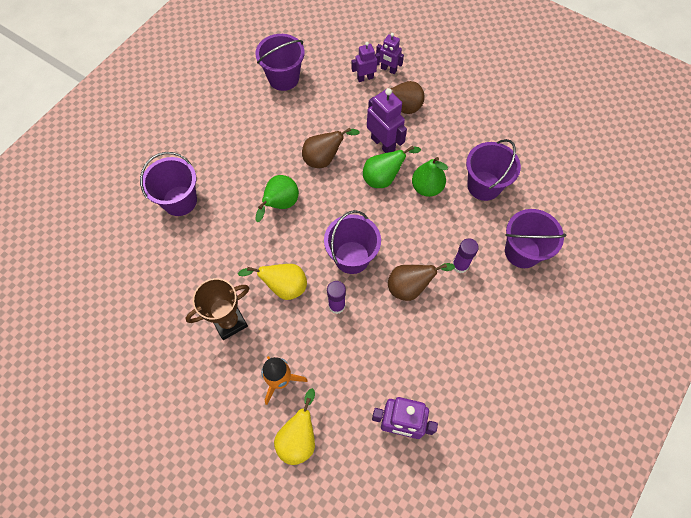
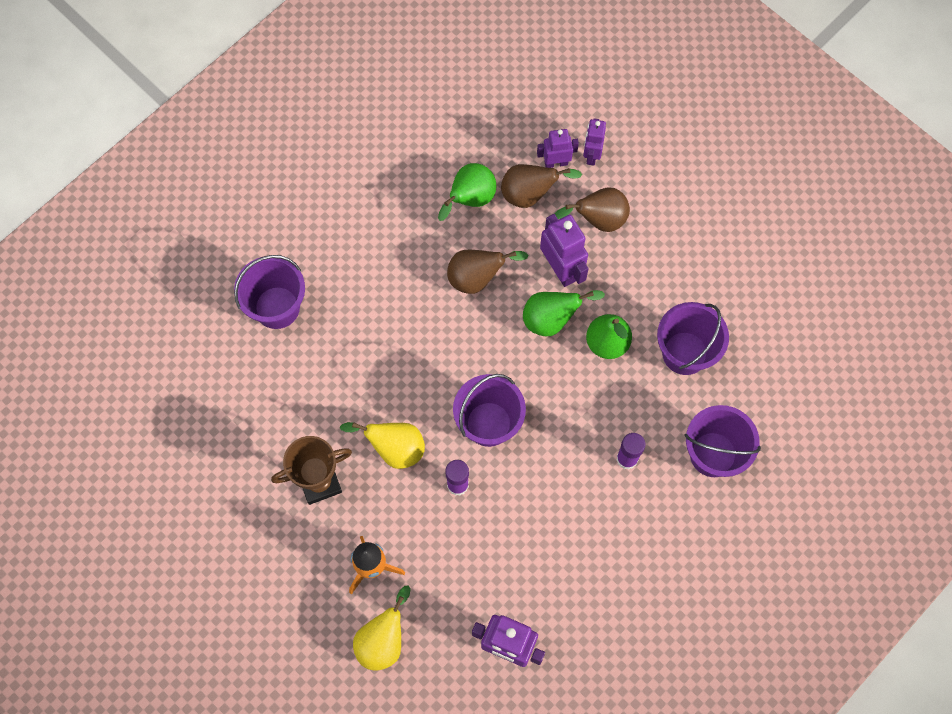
camera: 10 degrees right, 5 degrees up
purple bucket [255,34,305,91] -> none
green pear [256,175,299,222] -> green pear moved to [438,163,496,221]
purple robot [376,33,404,74] -> purple robot turned 60 degrees clockwise [583,118,606,165]
brown pear [388,263,455,301] -> brown pear moved to [501,164,582,208]

